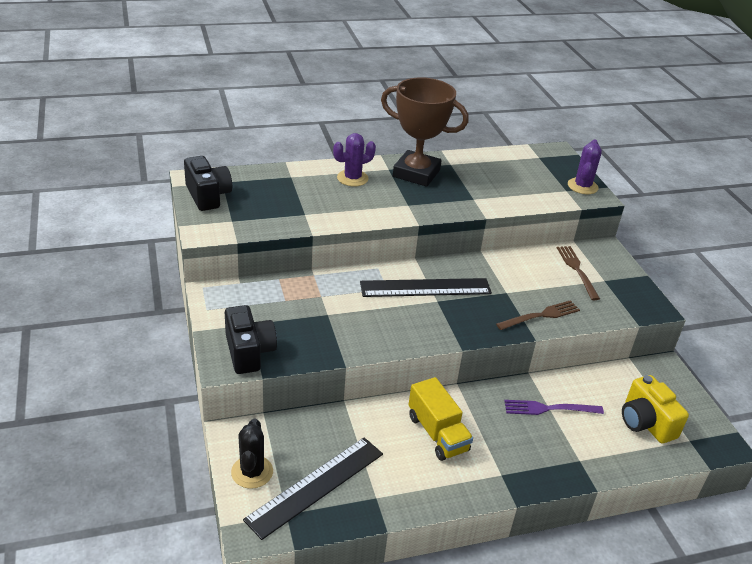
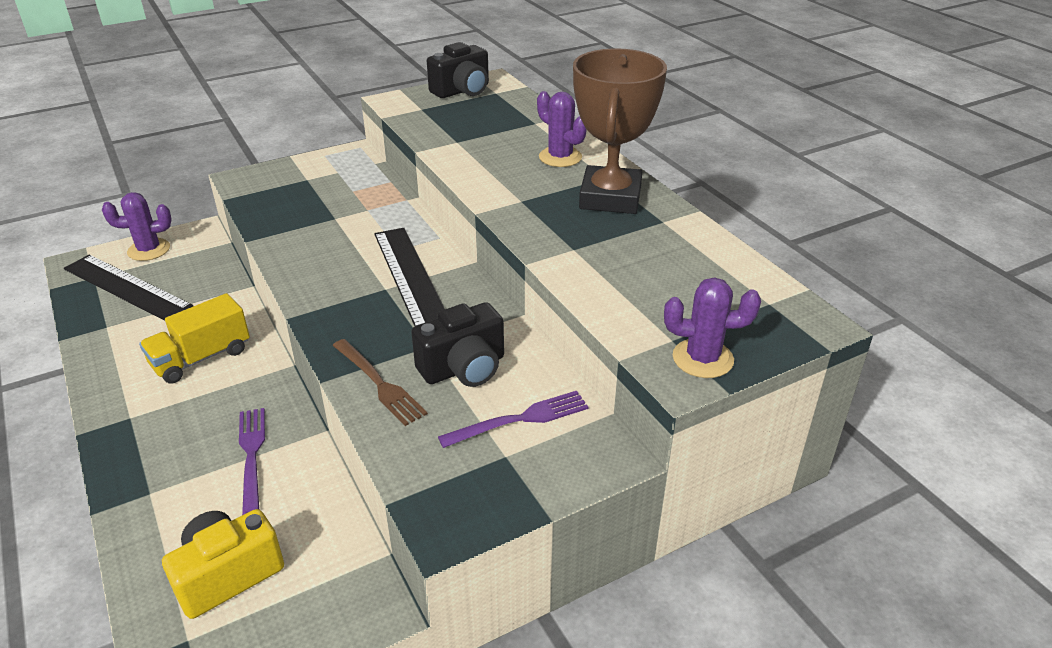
camera: 80 degrees right, 0 degrees up
black camera [225,305,277,374] -> black camera moved to [411,302,504,387]
black cactus [231,419,273,489] -> purple cactus [102,192,172,261]
brown fork [557,246,600,300] -> purple fork [438,391,589,448]

